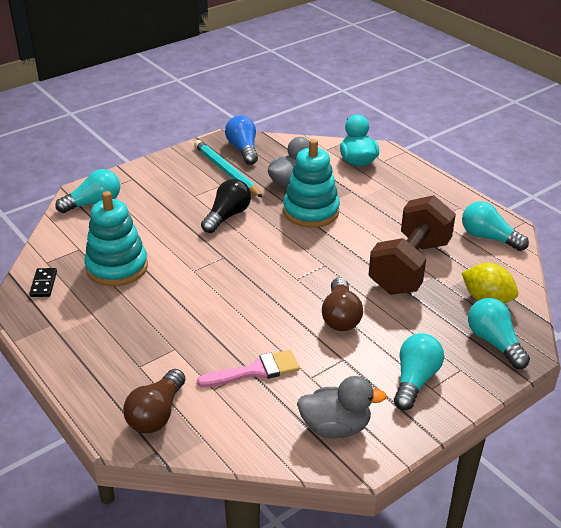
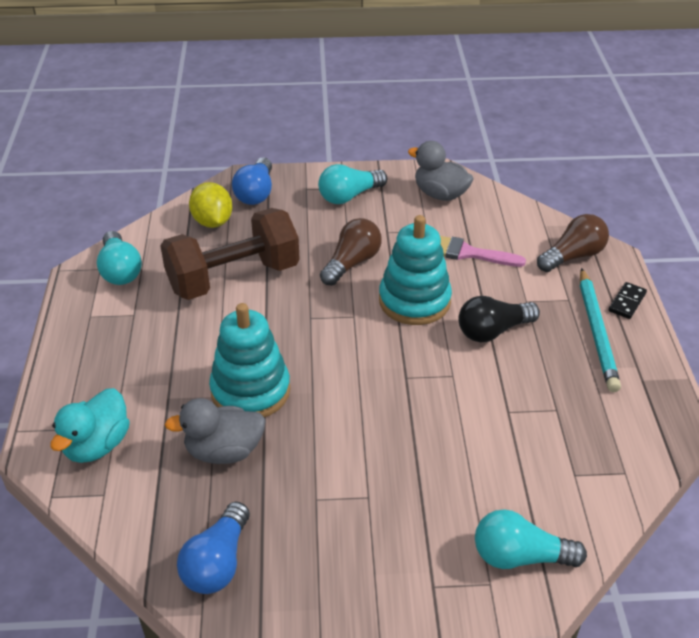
camera: 145 degrees left, 5 degrees up
black domino [29,268,57,297] -> black domino moved to [609,282,647,319]
turquoise stacking toy [84,191,148,286] -> turquoise stacking toy moved to [379,215,452,325]
turquoise pencil [194,140,263,198] -> turquoise pencil moved to [580,268,621,392]
black light bulb [201,179,251,233] -> black light bulb moved to [458,296,540,342]
turquoise light bulb [468,298,530,369] -> blue light bulb [232,157,272,205]

